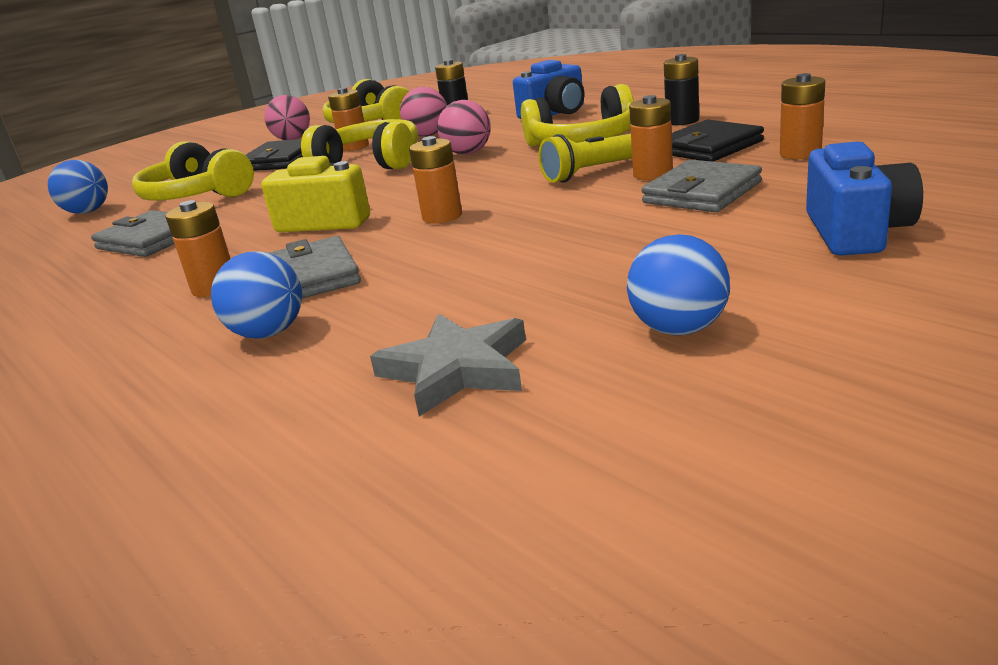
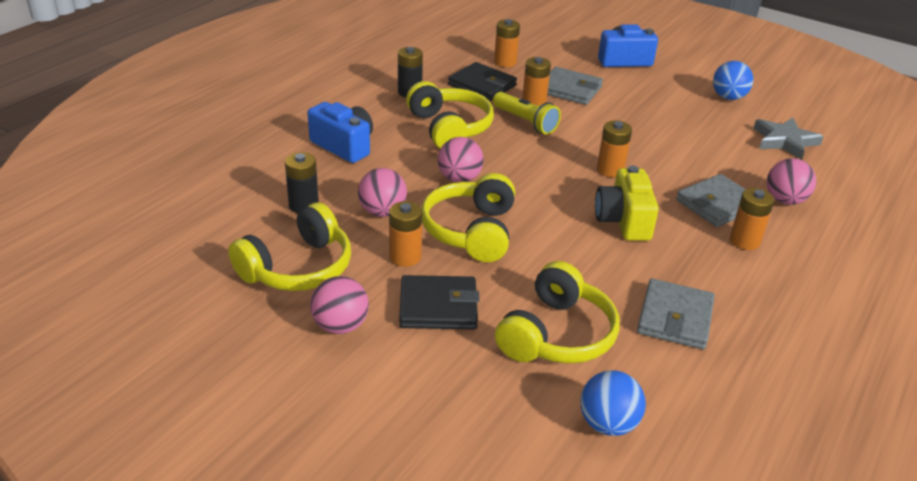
camera: 110 degrees left, 10 degrees up
blue ball [211,251,302,339] -> pink ball [767,158,816,205]

